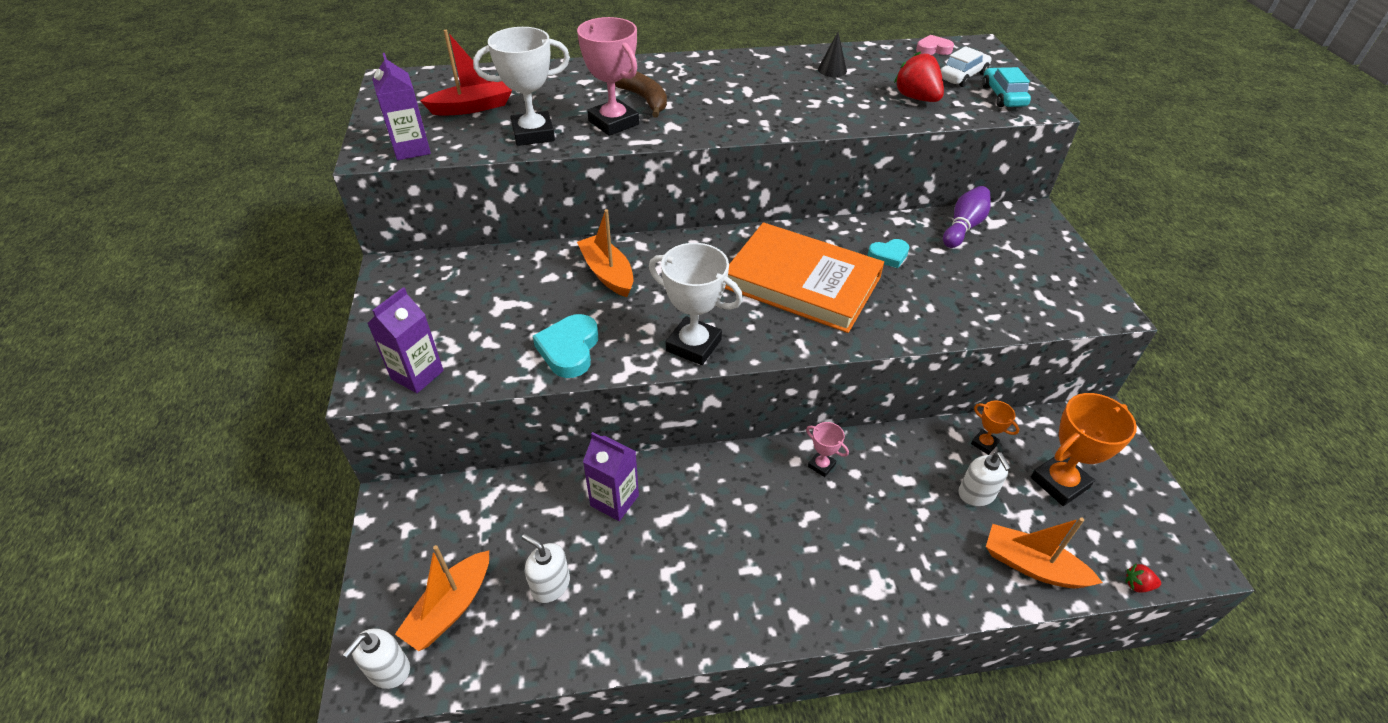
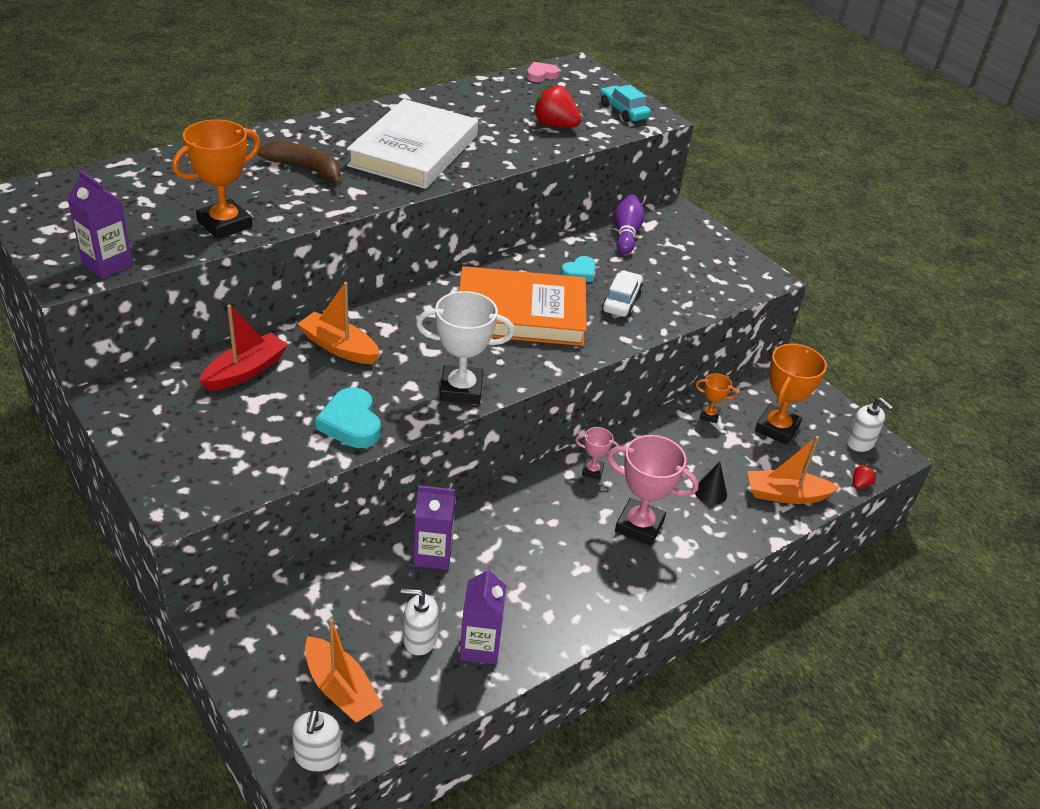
camera: 30 degrees left, 5 degrees down
purple carton [367,287,444,393] -> purple carton moved to [459,566,507,665]
orange boat [395,545,489,651] -> orange boat turned 45 degrees counterclockwise [305,618,383,723]
red boat [420,30,512,116] -> red boat moved to [200,305,288,391]
white trophy [473,27,570,146] -> orange trophy [172,119,260,239]
pink trophy [577,17,639,136] -> pink trophy moved to [607,435,699,546]
black cone [818,32,847,77] -> black cone moved to [695,462,727,505]
white car [940,46,991,87] -> white car moved to [602,270,643,317]
white soap dispenser [958,452,1011,506] -> white soap dispenser moved to [846,398,893,452]
red strawberry [1125,564,1161,593] -> red strawberry turned 150 degrees clockwise [853,464,877,489]
none -> white book [347,99,478,189]

